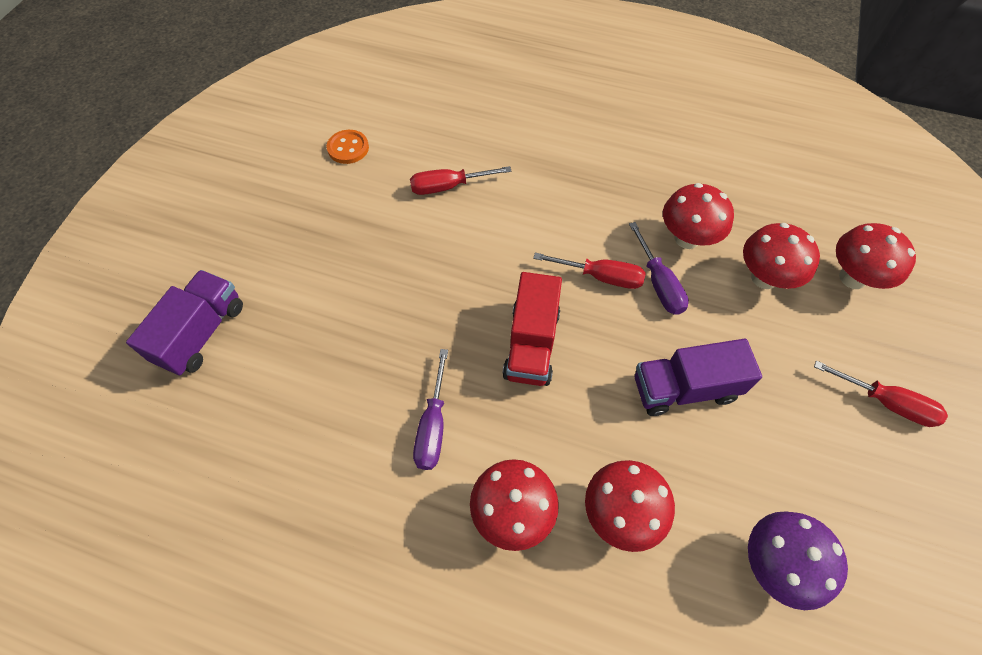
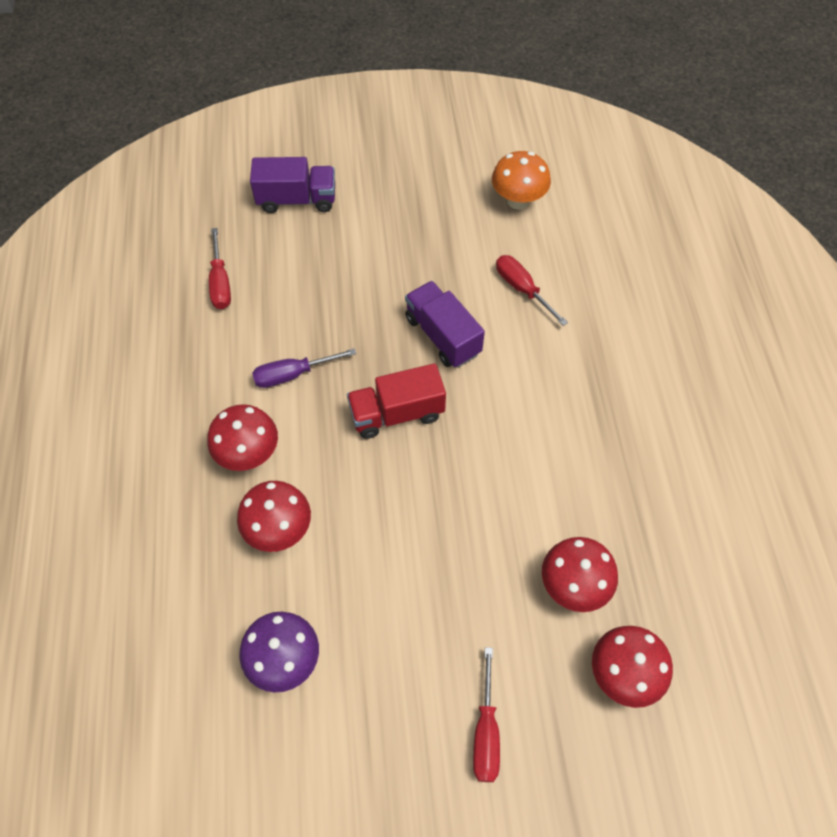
camera: 65 degrees right, 0 degrees up
orange button [327,130,369,164] -> orange mushroom [492,151,551,210]
red screwdriver [533,253,645,289] -> red screwdriver moved to [209,228,231,309]
purple screwdriver [629,222,689,315] -> none
purple truck [635,339,762,416] -> purple truck moved to [405,281,485,368]
red mushroom [663,183,734,249] -> none

